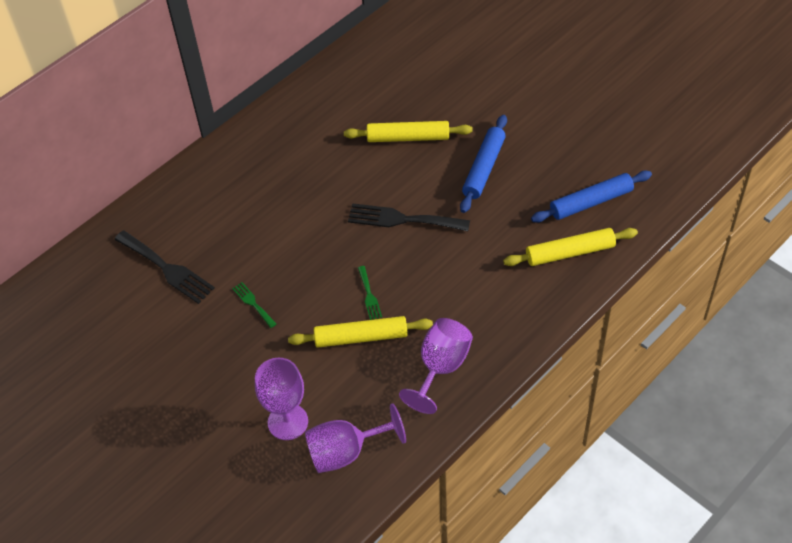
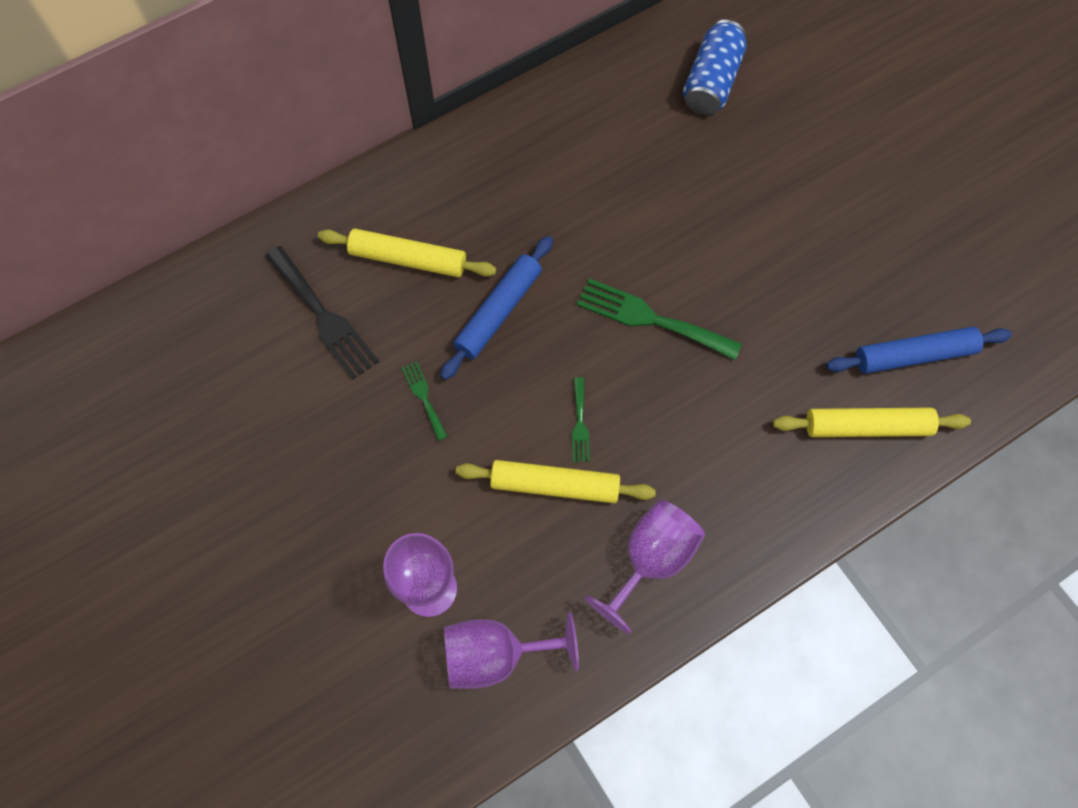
camera: 10 degrees right, 15 degrees up
yellow rolling pin [344,121,473,142] -> yellow rolling pin moved to [318,229,496,277]
black fork [348,203,470,231] -> green fork [577,278,742,360]
blue rolling pin [460,115,507,213] -> blue rolling pin moved to [440,236,553,380]
none -> blue can [683,20,747,115]

